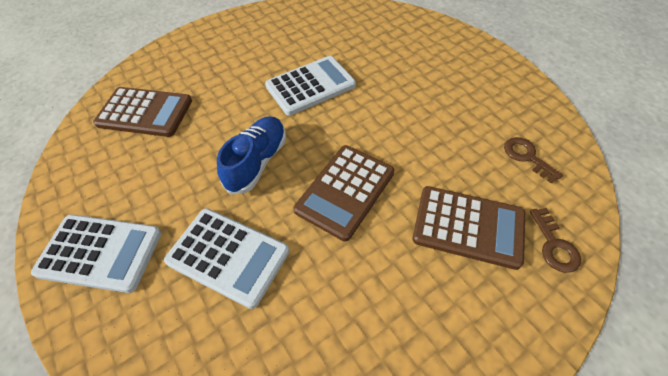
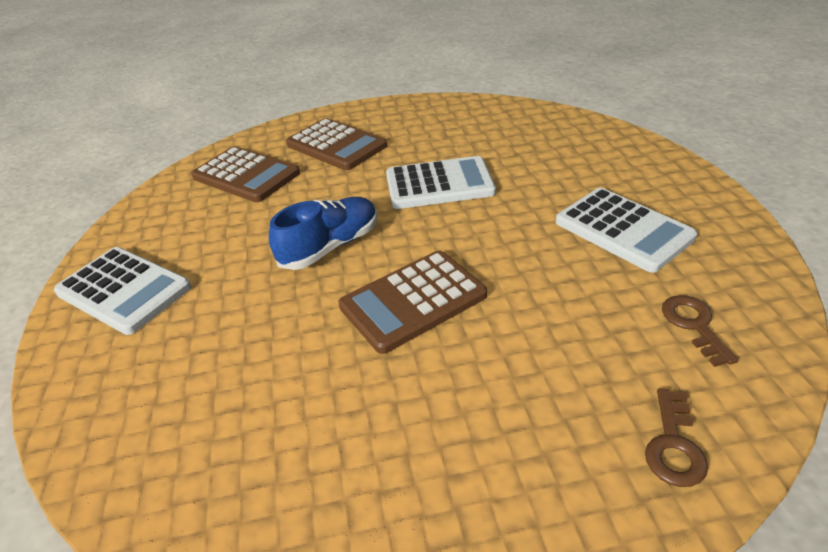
camera: 25 degrees right, 15 degrees down
white calculator [164,208,289,309] -> white calculator moved to [556,188,698,273]
brown calculator [413,186,525,270] -> brown calculator moved to [286,118,387,170]

